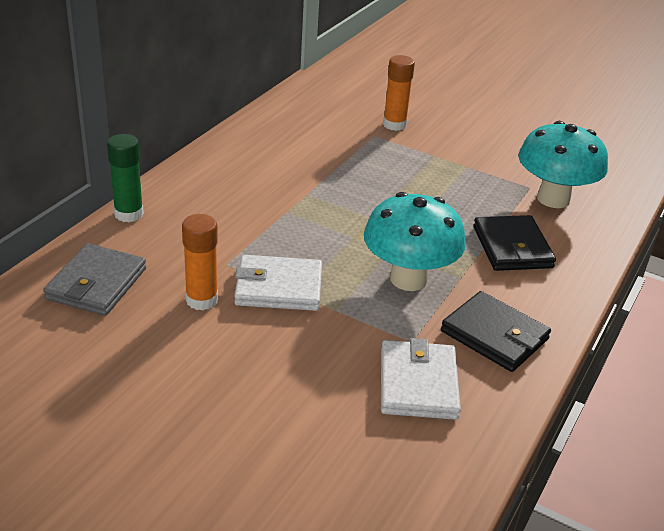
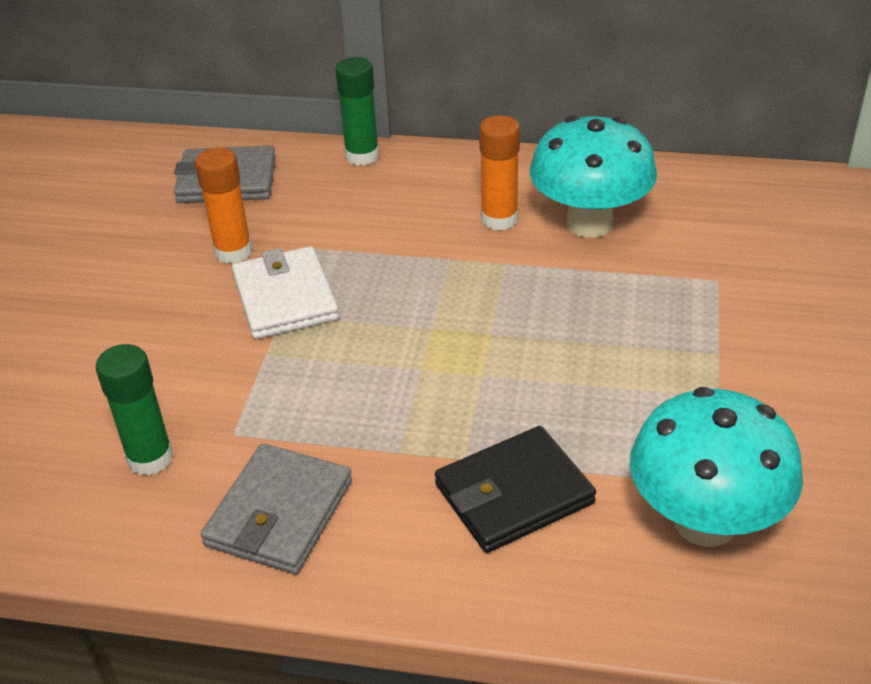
camera: 75 degrees right, 5 degrees up
turquoise mushroom [364,192,466,291] -> turquoise mushroom moved to [530,115,657,238]
white wallet [381,338,461,420] -> green glue stick [96,344,173,476]
orange glue stick [383,55,415,131] -> orange glue stick moved to [479,115,520,231]
black wallet [441,291,551,372] -> grey wallet [201,443,352,574]

